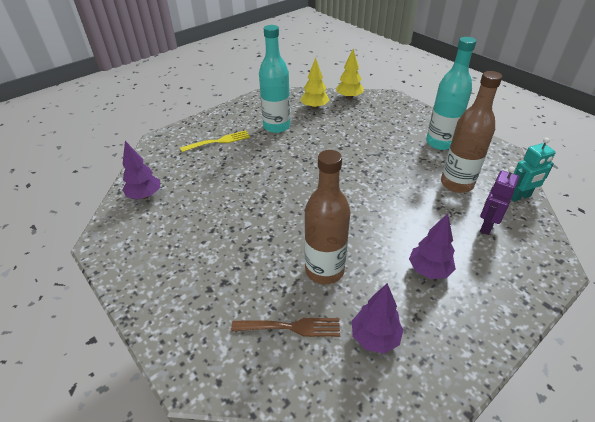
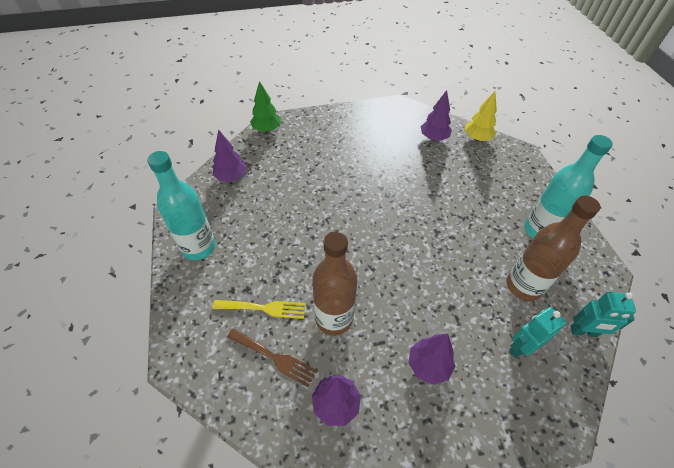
camera: 25 degrees right, 10 degrees up
yellow fork [180,130,250,152] -> yellow fork moved to [212,300,306,319]
turquoise bottle [259,25,290,133] -> turquoise bottle moved to [147,151,216,260]
yellow tree [301,57,330,110] -> purple tree [421,90,452,141]
purple robot [480,167,519,235] -> turquoise robot [509,307,566,358]
none -> green tree [250,81,281,132]

